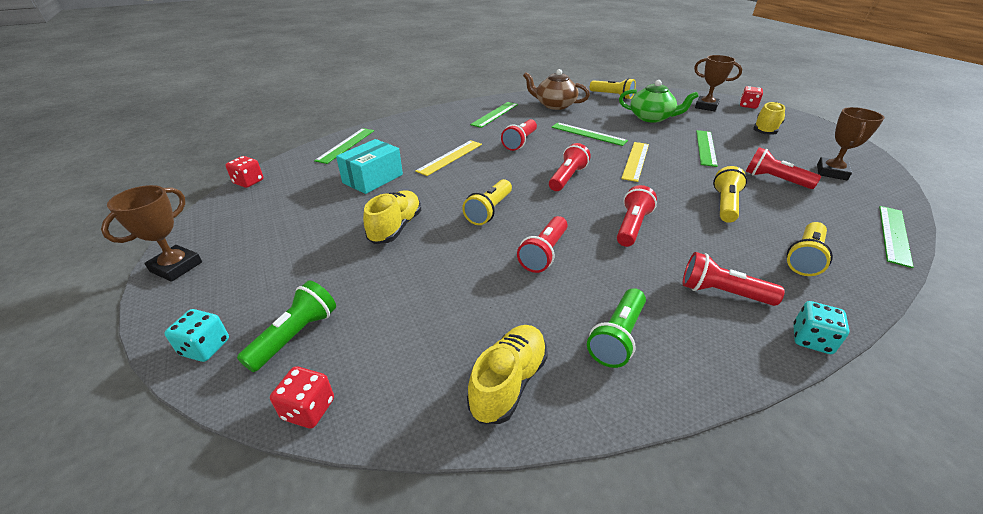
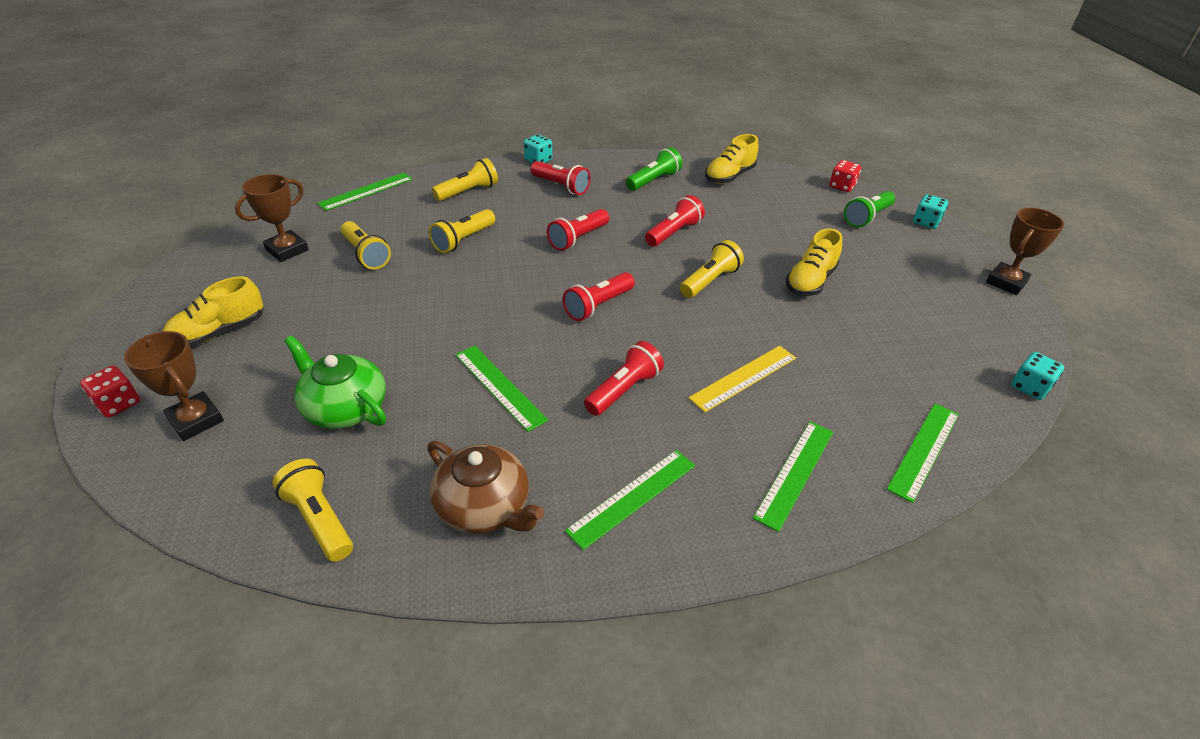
camera: 165 degrees left, 5 degrees up
red dice [225,156,263,188] -> turquoise dice [1011,352,1064,400]
turquoise box [336,139,403,194] -> none
yellow ruler [621,142,649,182] -> none
green ruler [696,130,718,167] -> green ruler moved to [753,421,833,532]
red flashlight [746,147,821,189] -> yellow flashlight [341,221,391,269]

